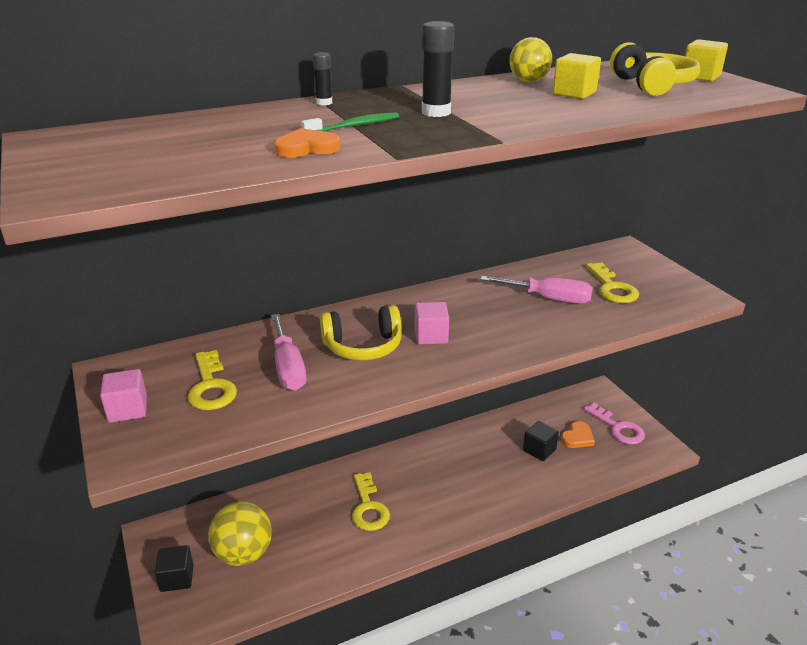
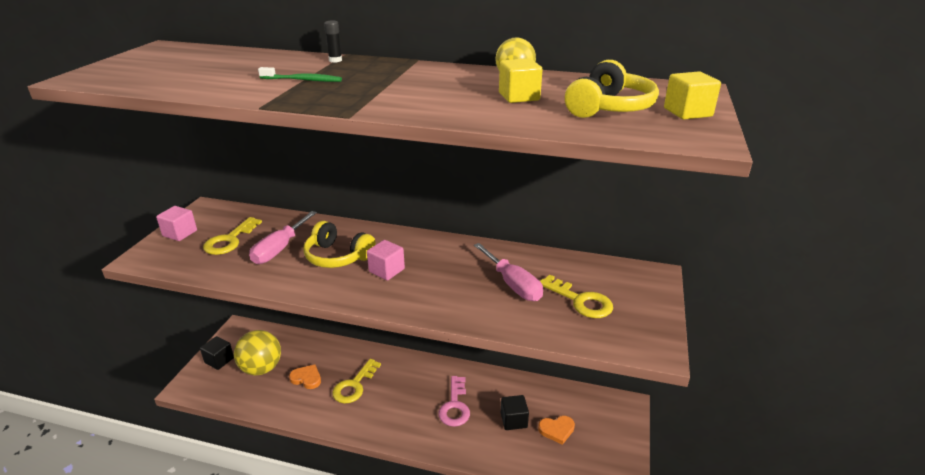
camera: 40 degrees right, 0 degrees up
orange heart [274,128,340,158] -> orange heart moved to [289,364,321,389]
black glue stick [422,21,454,117] -> none
pink key [584,403,645,445] -> pink key moved to [438,376,470,427]
yellow key [586,262,639,303] -> yellow key turned 75 degrees counterclockwise [540,275,613,318]

